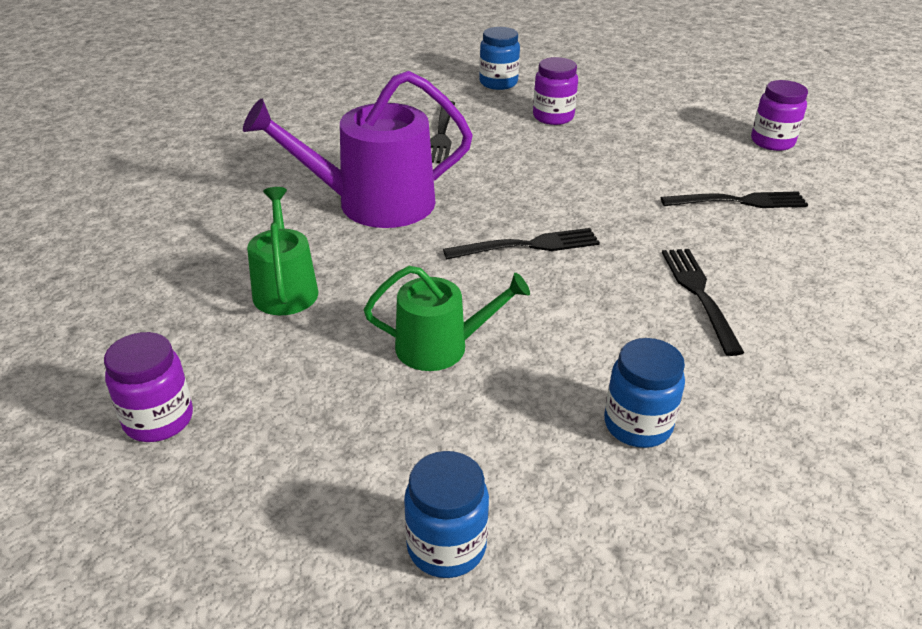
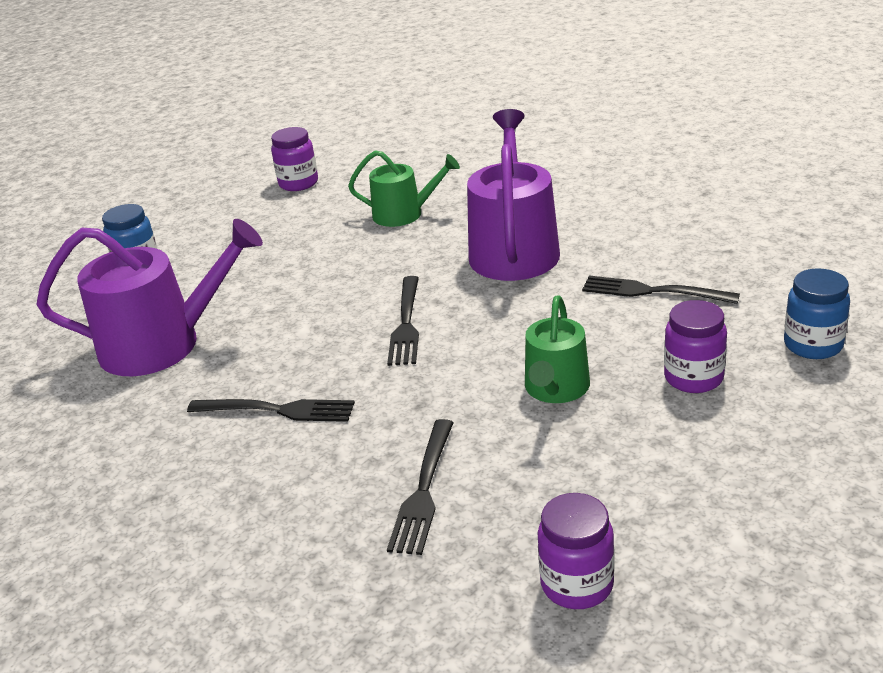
camera: 110 degrees right, 5 degrees down
green watering can [364,266,530,371] -> green watering can moved to [525,295,590,403]
blue jar [604,338,685,448] -> purple watering can [36,219,263,376]

